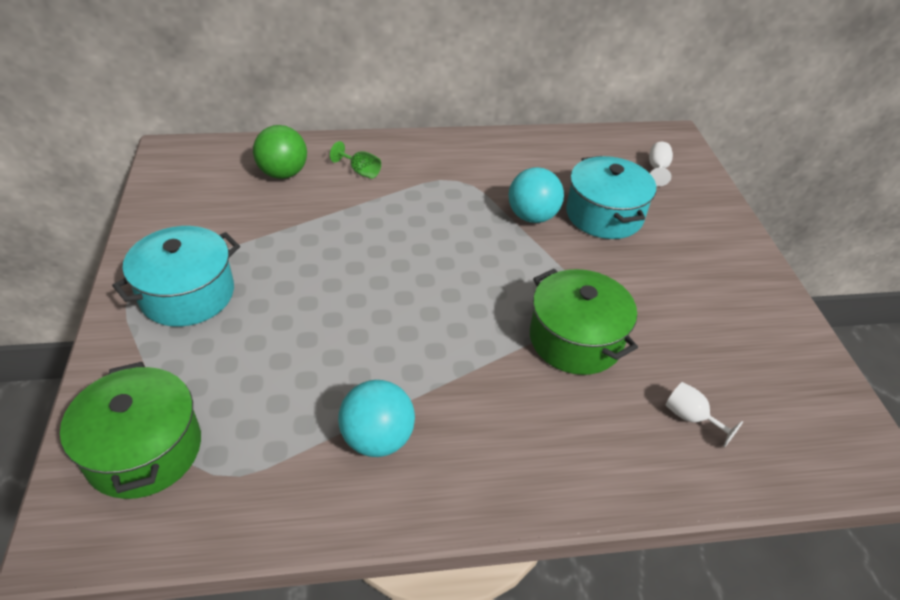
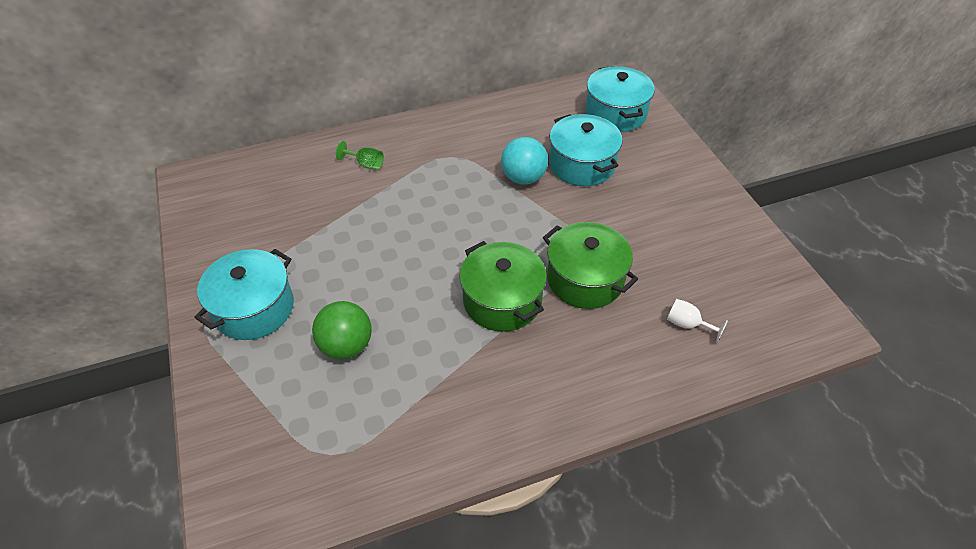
camera: 10 degrees left, 5 degrees up
green pot [60,362,201,499] -> green pot moved to [460,241,547,332]
green ball [253,125,307,179] -> green ball moved to [312,301,372,359]
turquoise ball [338,380,415,457] -> none
white goblet [649,142,673,186] -> turquoise pot [585,66,655,132]

